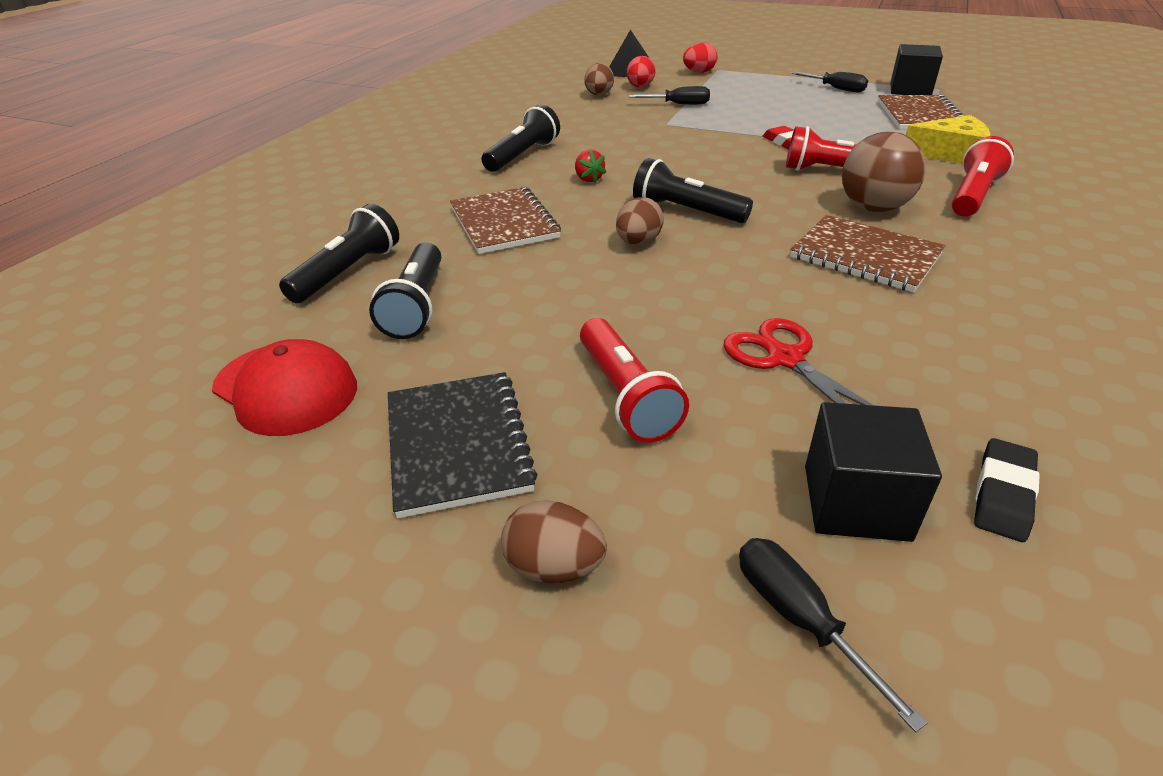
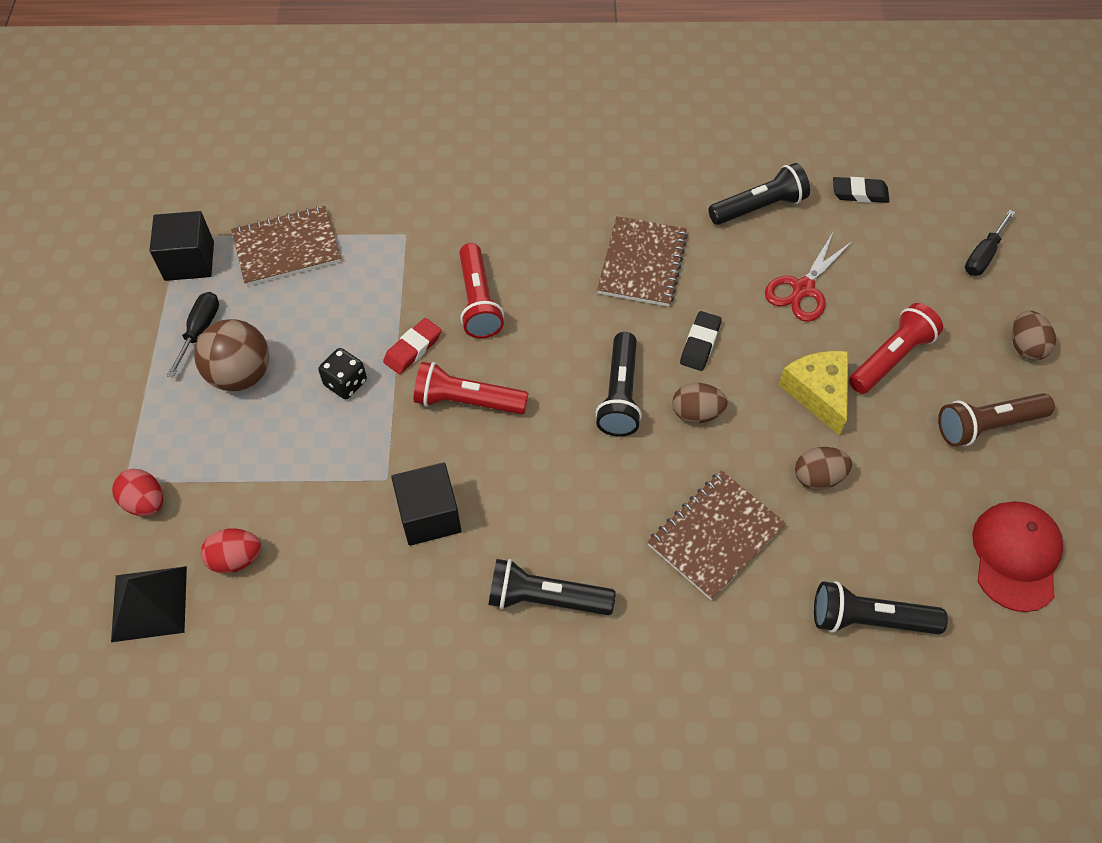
camera: 115 degrees left, 20 degrees up
black flashlight [369,242,441,339] -> black flashlight moved to [708,163,810,225]
black notebook [388,372,538,518] -> brown flashlight [938,393,1055,447]
red strawberry [575,150,606,183] -> none
brown egg [584,63,614,95] -> brown egg moved to [795,447,852,490]
black screwdriver [629,86,710,105] -> none
black cube [805,402,942,542] -> black cube moved to [391,462,461,546]
brown ball [842,131,926,212] -> brown ball moved to [194,319,270,391]
yellow cheese [906,115,991,164] -> yellow cheese moved to [778,351,848,436]
red flashlight [952,136,1014,217] -> red flashlight moved to [414,362,529,414]
none -> black dice [318,348,367,399]
none -> black eraser [680,311,722,371]

